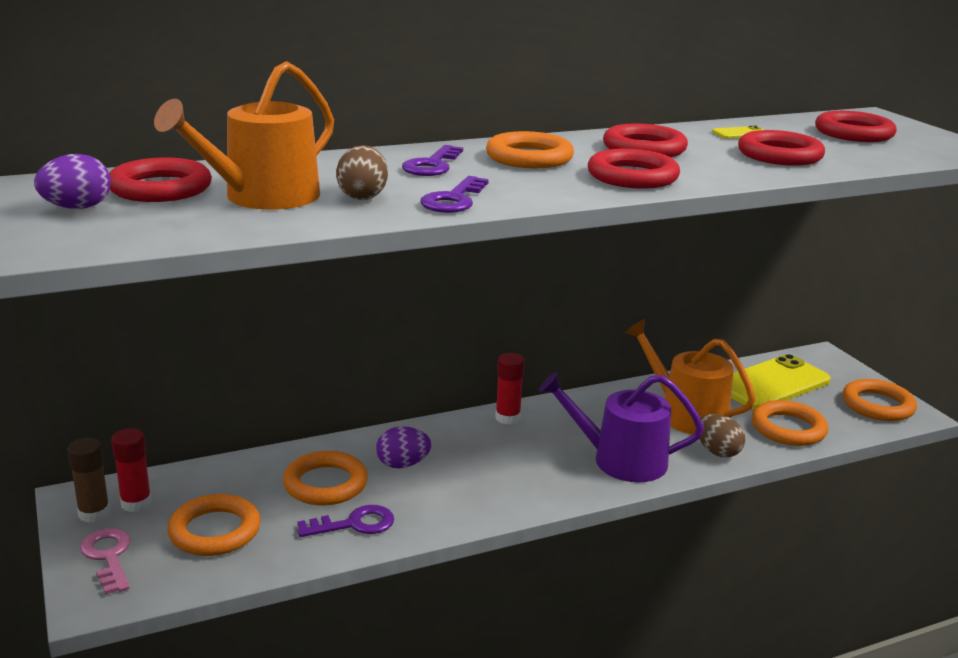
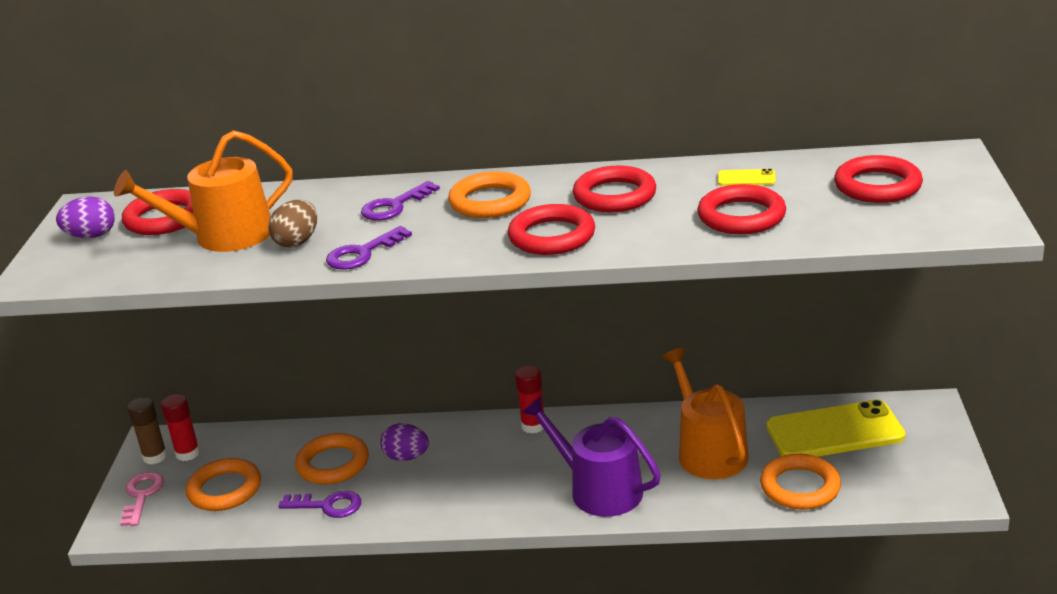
camera: 30 degrees right, 5 degrees up
brown egg [700,414,745,458] -> none
orange ring [842,379,917,421] -> none

